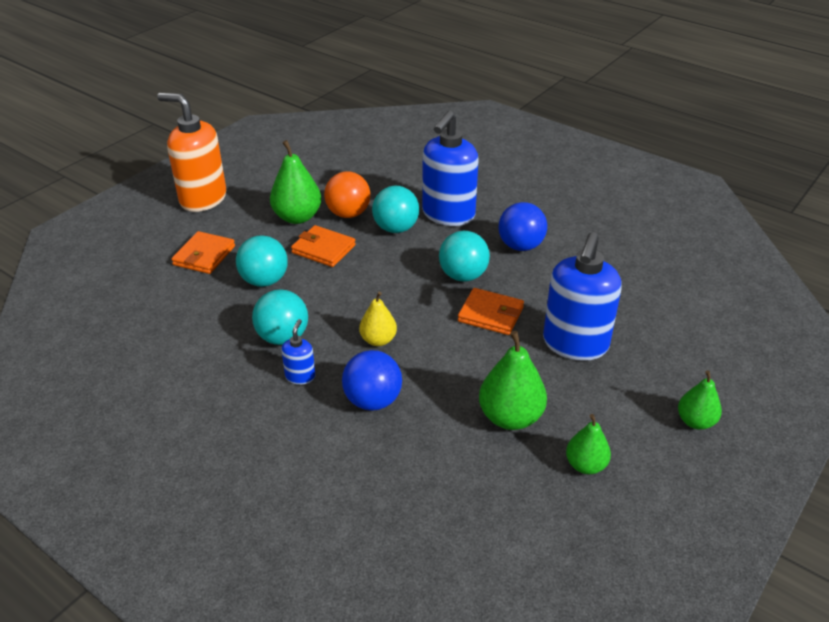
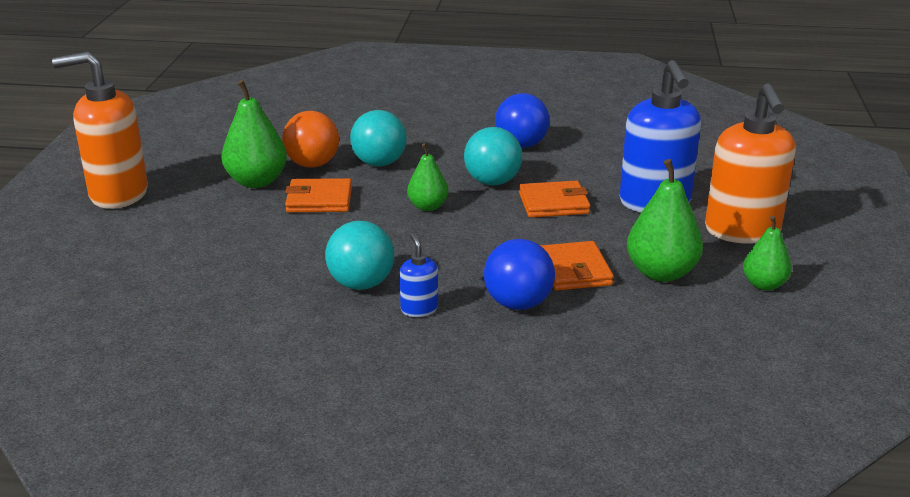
camera: 30 degrees left, 10 degrees down
orange wallet [171,231,235,274] -> orange wallet moved to [540,241,614,291]
turquoise ball [236,235,288,287] -> none
yellow pear [359,292,397,346] -> none
blue soap dispenser [422,111,479,226] -> none
green pear [678,370,722,430] -> green pear moved to [407,143,448,211]
none -> orange soap dispenser [705,83,796,244]

